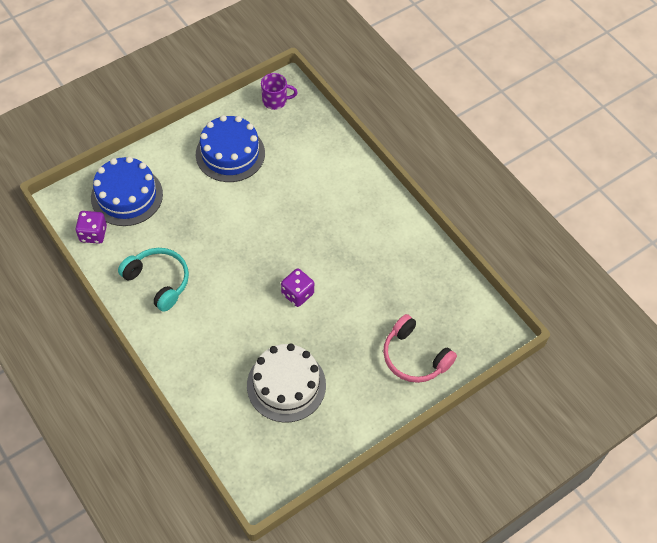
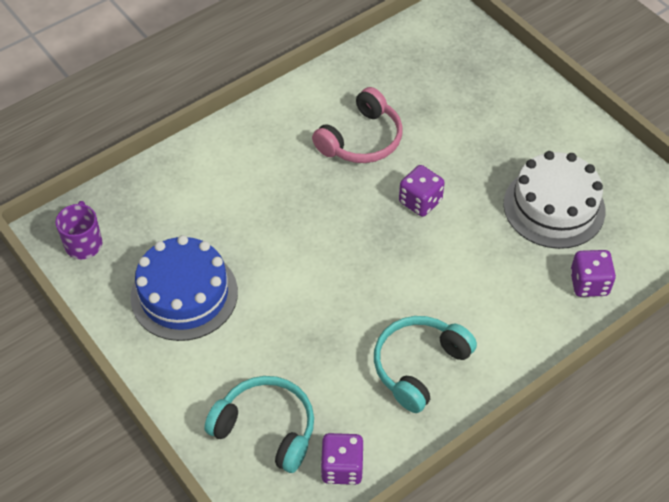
camera: 90 degrees left, 5 degrees down
blue cake [91,156,163,226] -> turquoise headphones [204,376,314,473]
pink headphones [383,314,457,383] -> pink headphones moved to [312,87,403,163]
none -> purple dice [570,250,616,297]

